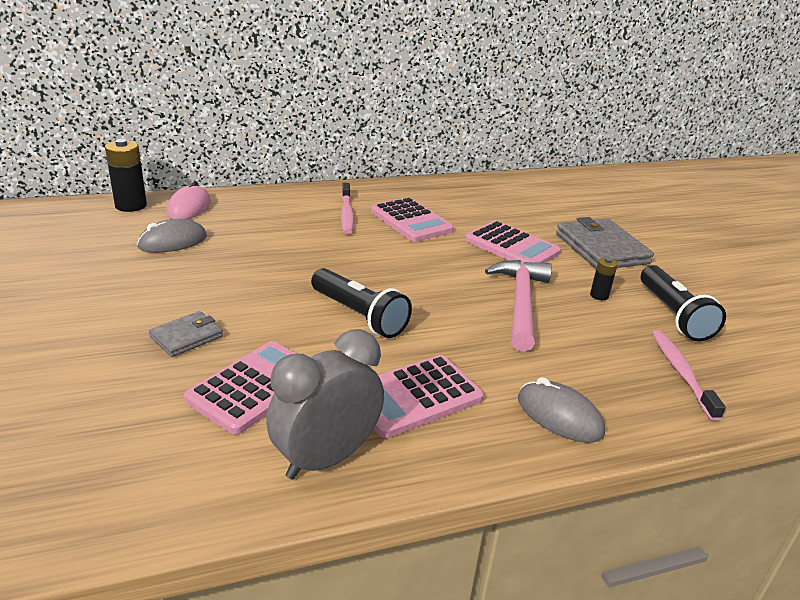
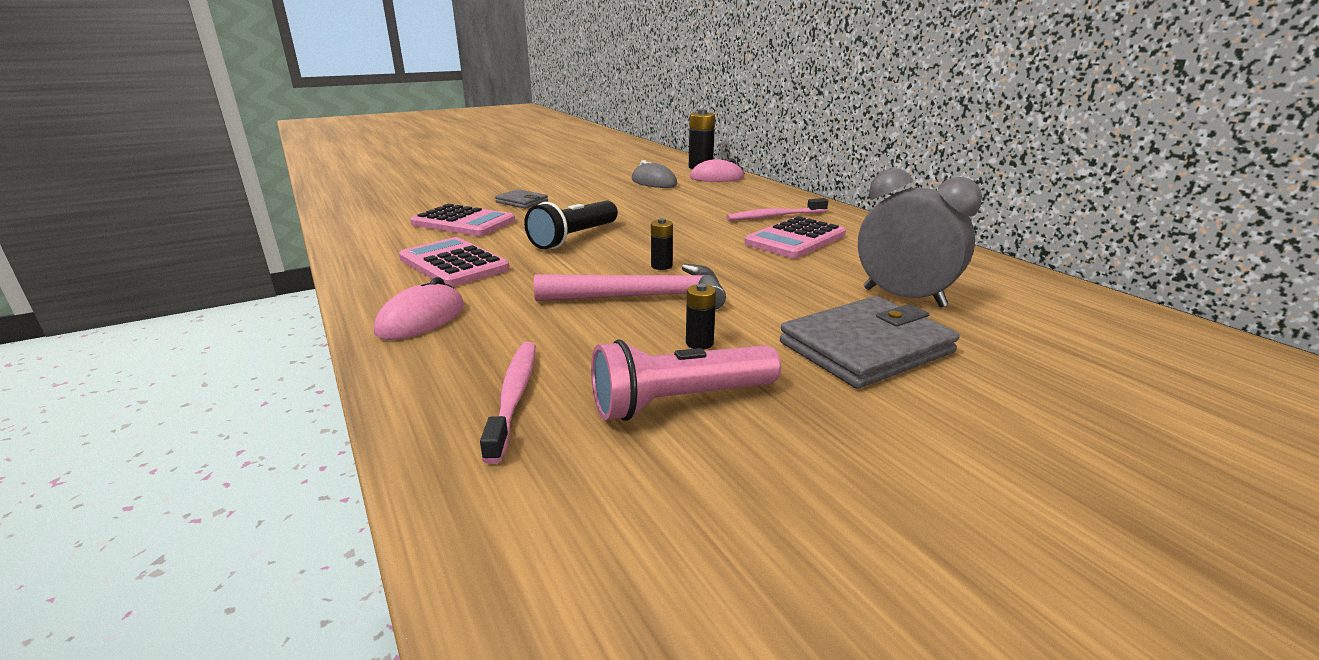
camera: 80 degrees right, 5 degrees down
grey clock [266,329,384,480] -> grey clock moved to [858,168,982,307]
pink calculator [465,221,561,264] -> none
grey mouse [518,377,605,443] -> pink mouse [374,277,464,340]
black flashlight [641,265,726,342] -> pink flashlight [591,339,781,421]
pink toothbrush [652,330,726,421] -> pink toothbrush turned 75 degrees counterclockwise [480,342,536,464]
none -> black battery [651,218,673,270]

